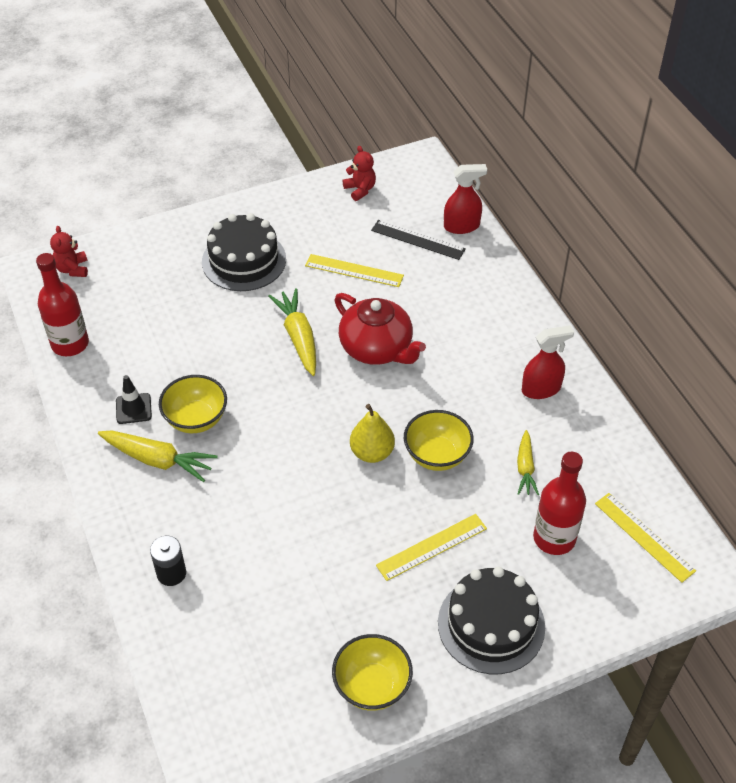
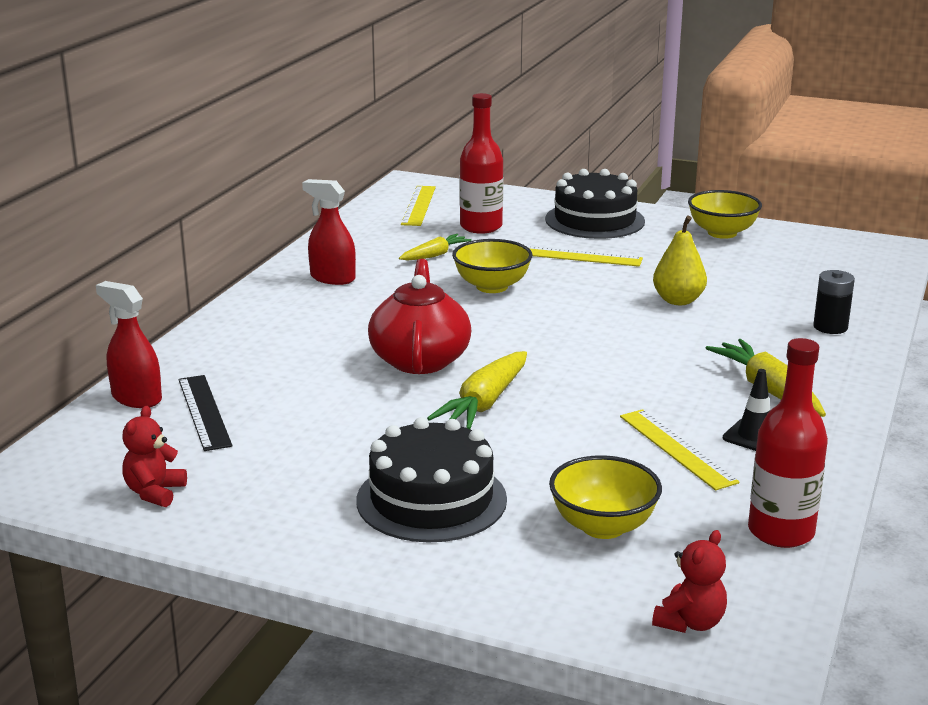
camera: 135 degrees left, 25 degrees down
yellow bowl [159,375,227,433] -> yellow bowl moved to [549,455,662,539]
yellow ruler [305,254,404,287] -> yellow ruler moved to [620,409,739,491]
yellow pear [350,404,395,463] -> yellow pear moved to [653,216,707,305]

